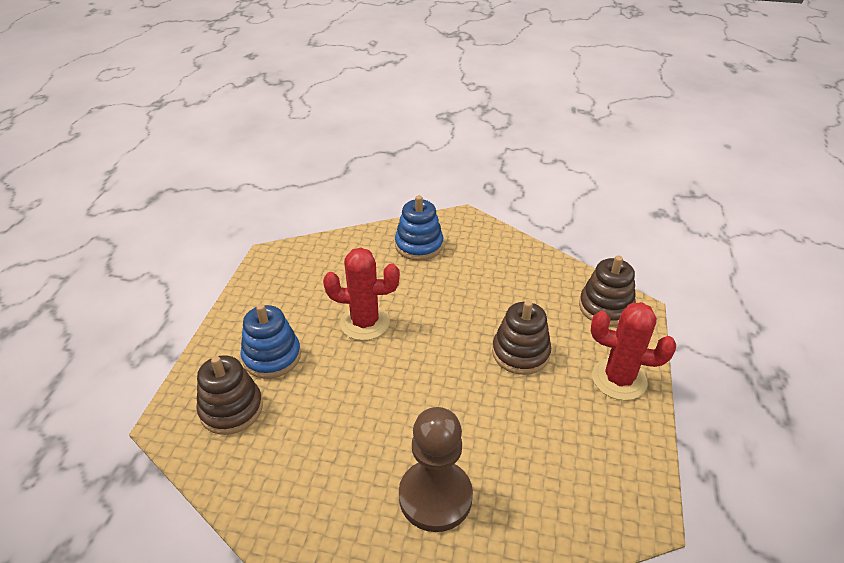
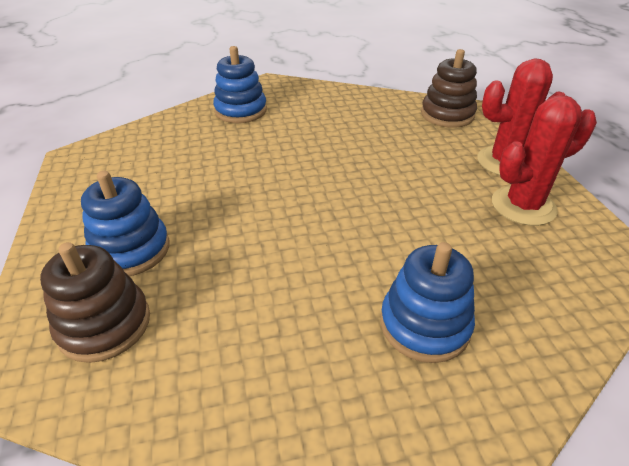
camera: 25 degrees left, 0 degrees up
red cactus [323,248,400,341] -> red cactus moved to [492,95,597,226]
brown pawn [399,407,473,532] -> blue stacking toy [380,242,475,363]
brown stacking toy [492,300,551,375] -> none

